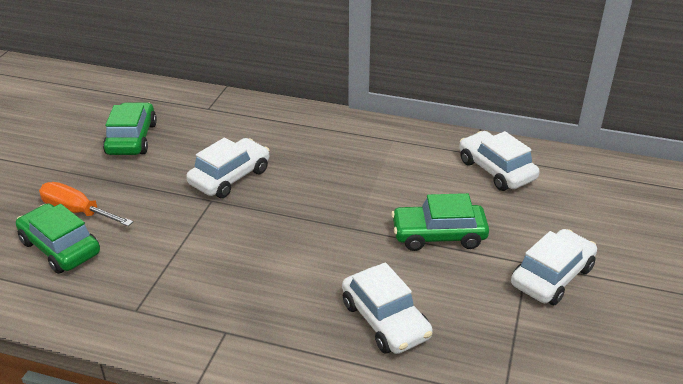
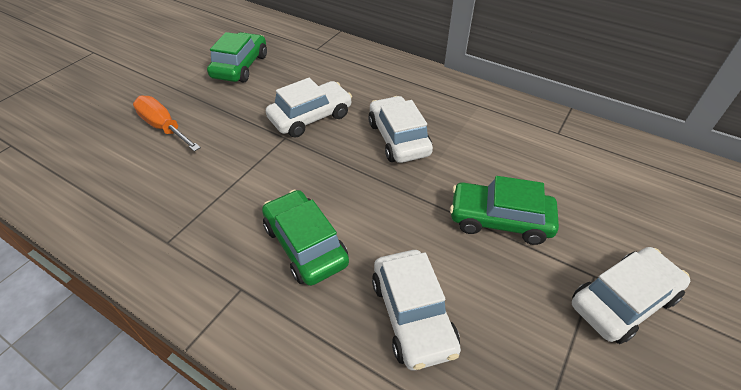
camera: 15 degrees right, 10 degrees up
green car [16,203,100,274] -> green car moved to [262,190,349,286]
white car [459,131,539,191] -> white car moved to [368,96,433,163]

